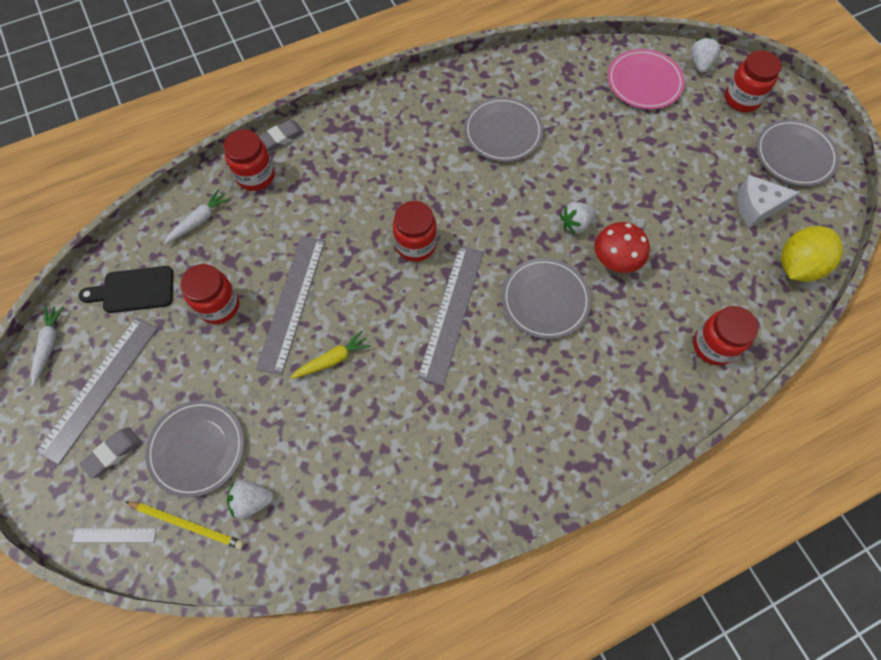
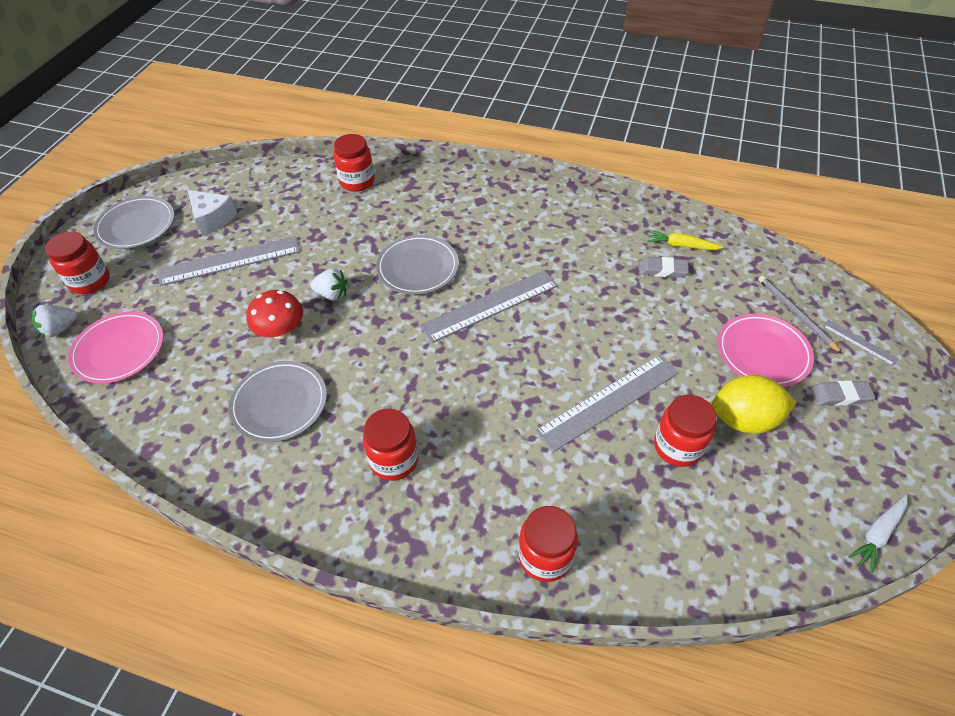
camera: 135 degrees left, 15 degrees down
grey ruler [36,317,158,465] -> grey ruler moved to [158,236,300,286]
black cutting board [79,266,173,313] -> none
yellow pencil [125,501,244,549] -> grey pencil [758,275,842,354]
grey plate [145,400,244,498] -> pink plate [718,314,814,387]
white carrot [164,189,230,244] -> none
white strawberry [227,480,274,519] -> none
grey eraser [259,120,304,151] -> grey eraser moved to [639,257,689,278]
yellow carrot [290,331,371,379] -> yellow carrot moved to [647,230,724,250]
red jar [393,201,437,262] -> red jar moved to [363,409,419,481]
red mushroom [594,222,650,273] -> red mushroom moved to [247,290,303,339]
yellow lemon [781,226,843,282] -> yellow lemon moved to [711,375,797,434]

